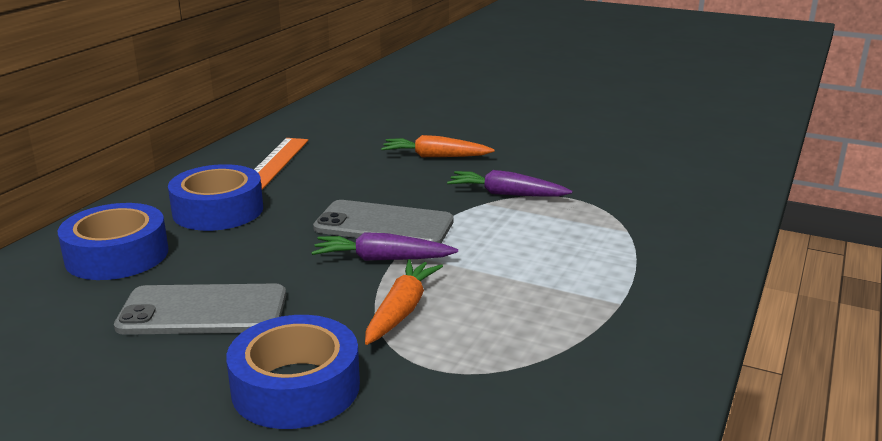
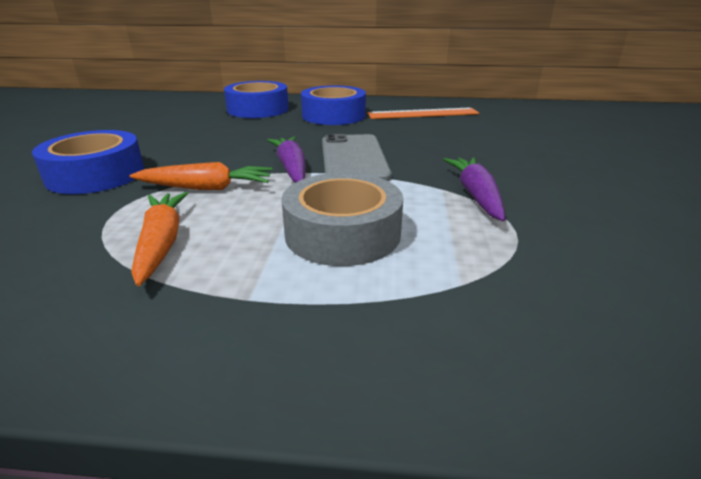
camera: 70 degrees right, 5 degrees up
grey phone [114,283,286,335] -> none
orange carrot [381,135,495,157] -> orange carrot moved to [131,192,188,286]
none -> grey tape [281,173,403,266]

